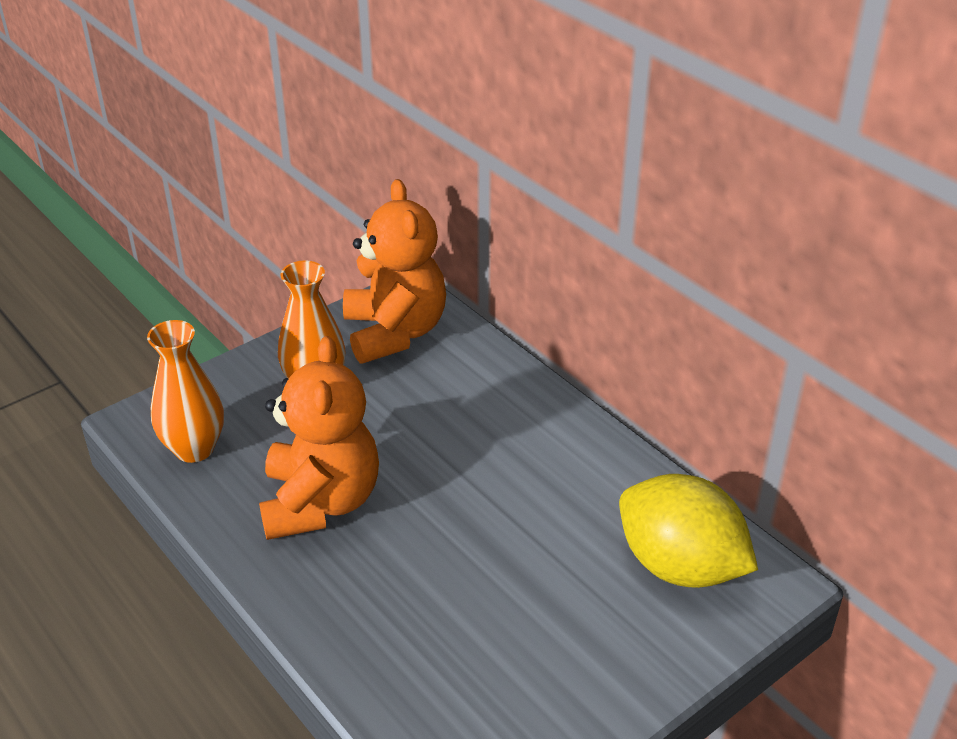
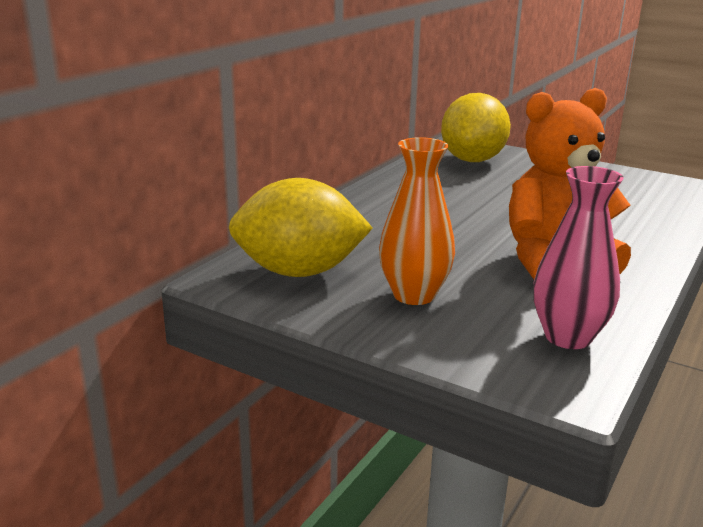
camera: 110 degrees left, 15 degrees down
orange vase [147,320,224,463] -> pink vase [533,166,624,349]
orange teddy bear [343,179,446,364] -> yellow lemon [229,178,373,277]

